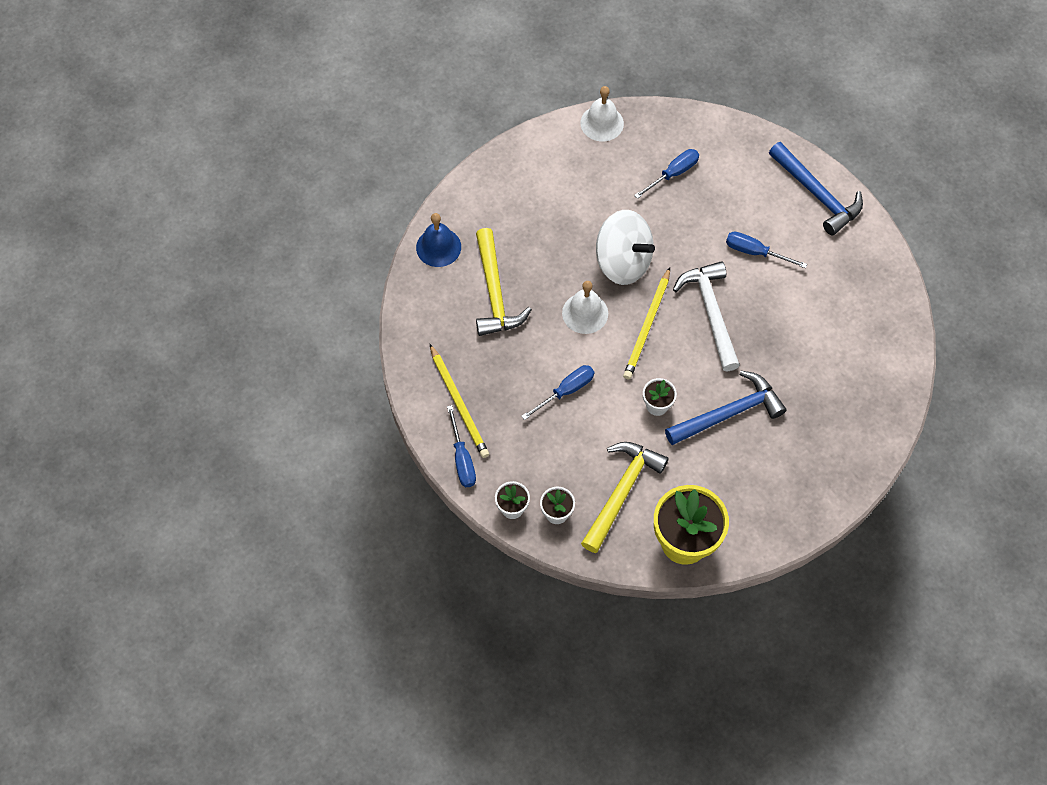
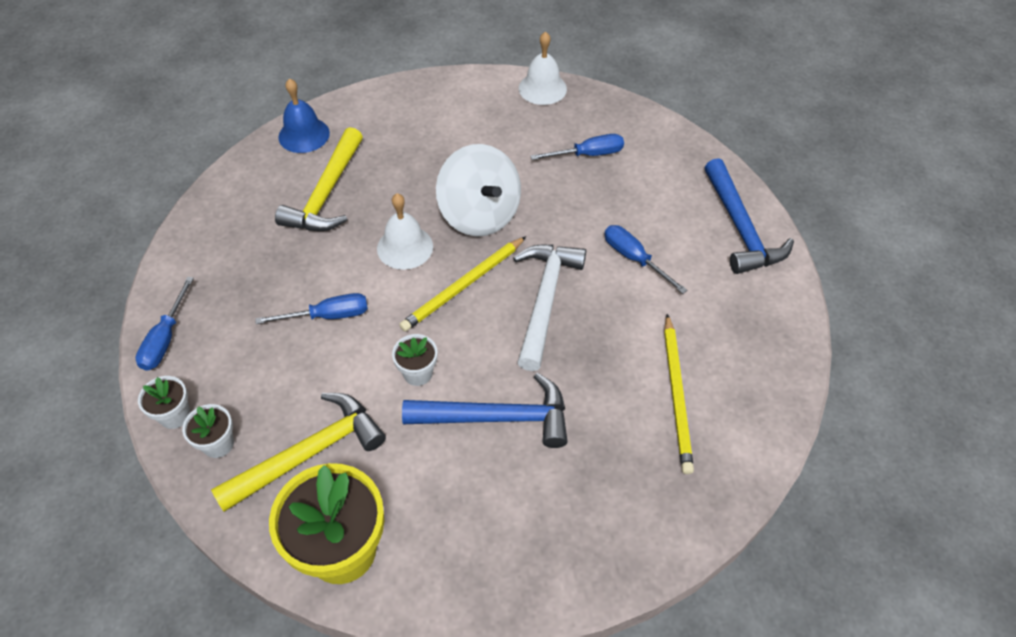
camera: 25 degrees right, 10 degrees down
yellow pencil [430,344,489,458] -> yellow pencil moved to [664,314,694,474]

